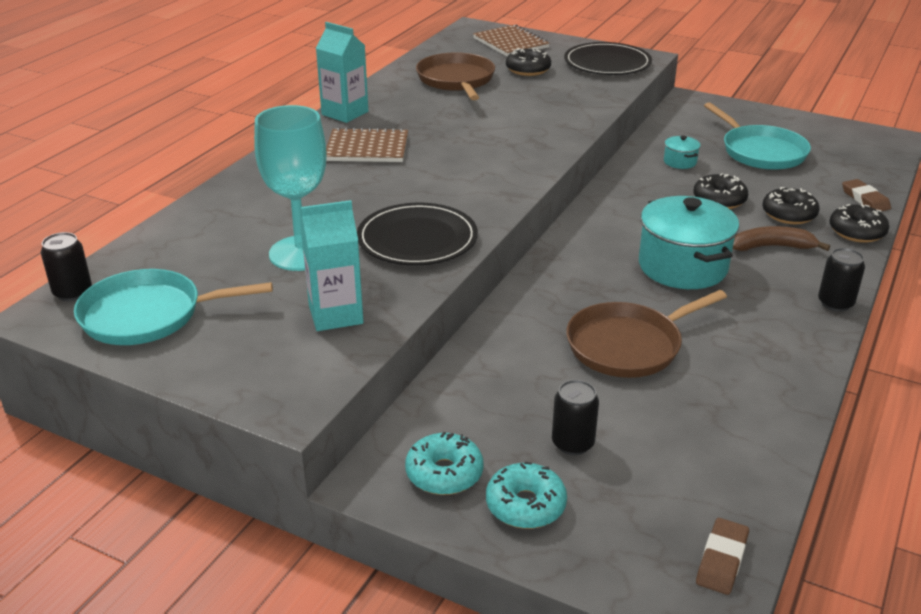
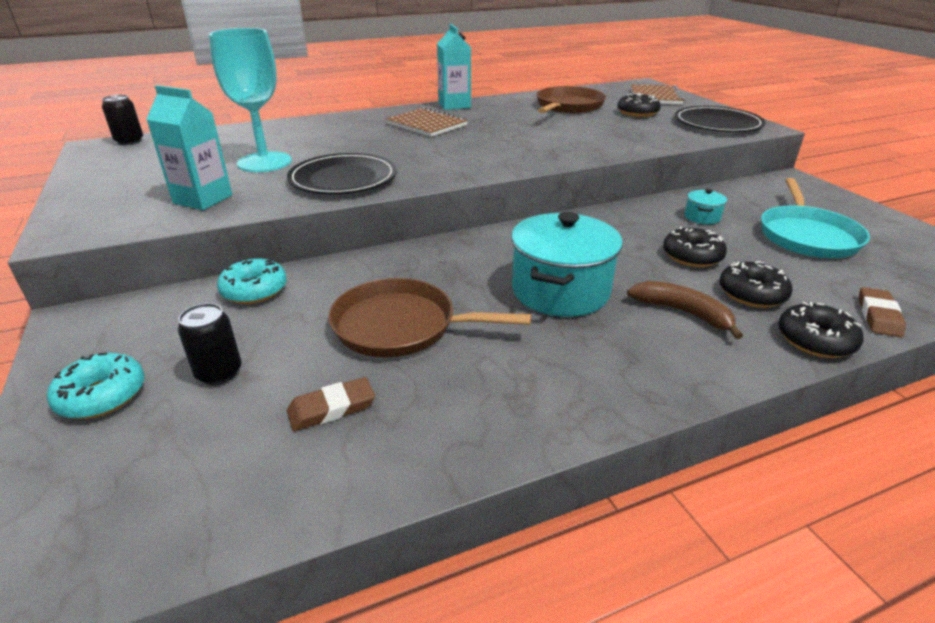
camera: 40 degrees right, 0 degrees up
turquoise pan [74,269,273,345] -> none
turquoise donut [405,432,484,495] -> turquoise donut moved to [217,259,287,304]
brown eraser [696,518,749,595] -> brown eraser moved to [287,377,375,431]
black can [818,248,865,312] -> none

